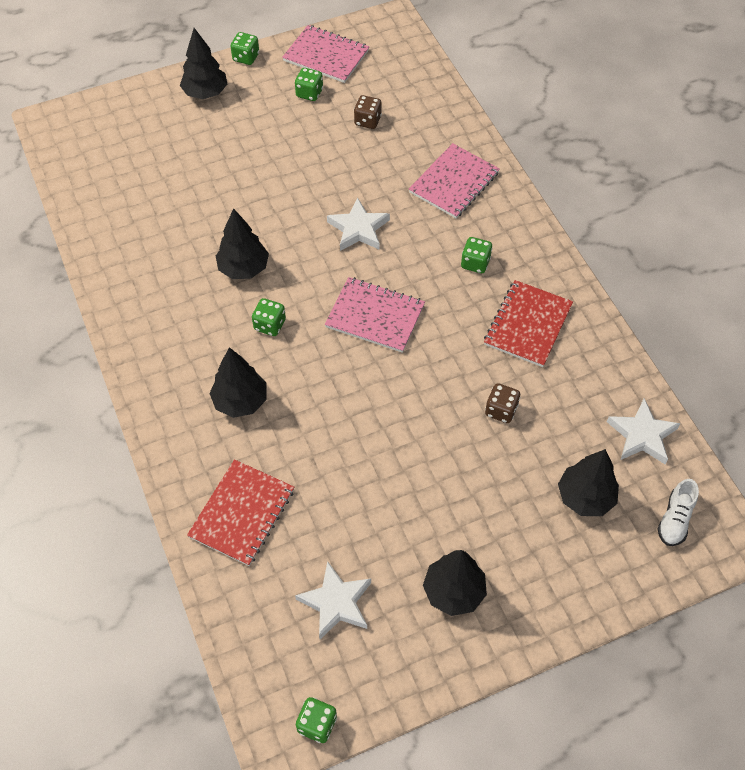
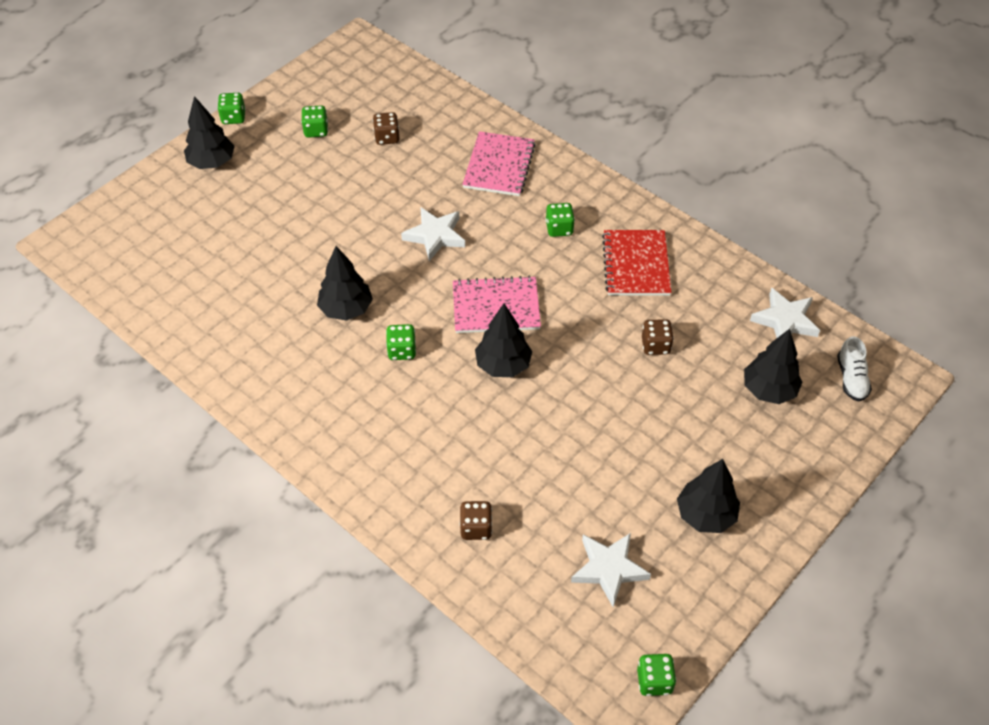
camera: 25 degrees left, 5 degrees down
red notebook [187,459,294,566] -> brown dice [460,501,492,540]
black tree [209,347,267,418] -> black tree moved to [475,304,532,377]
pink notebook [282,25,369,83] -> none

